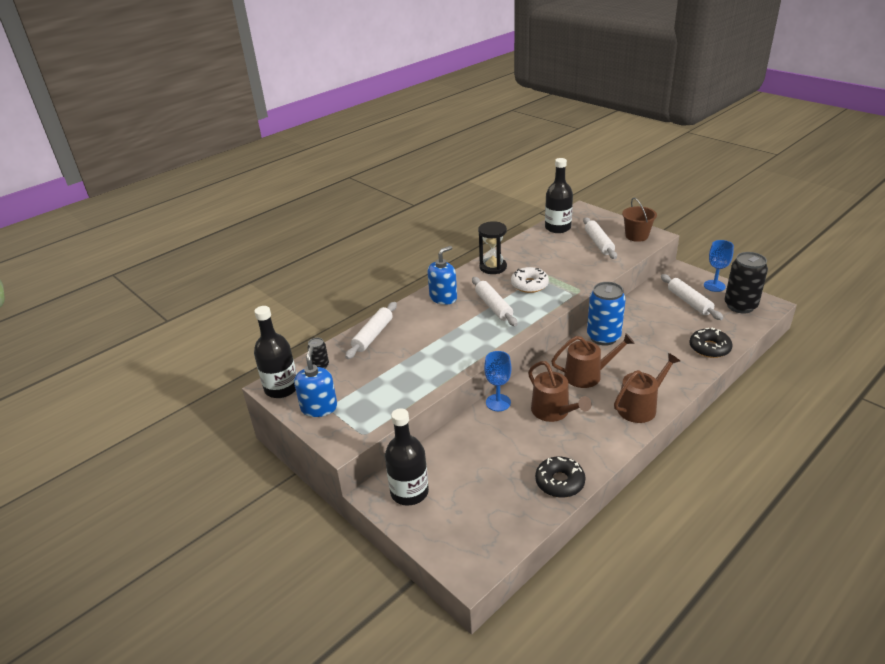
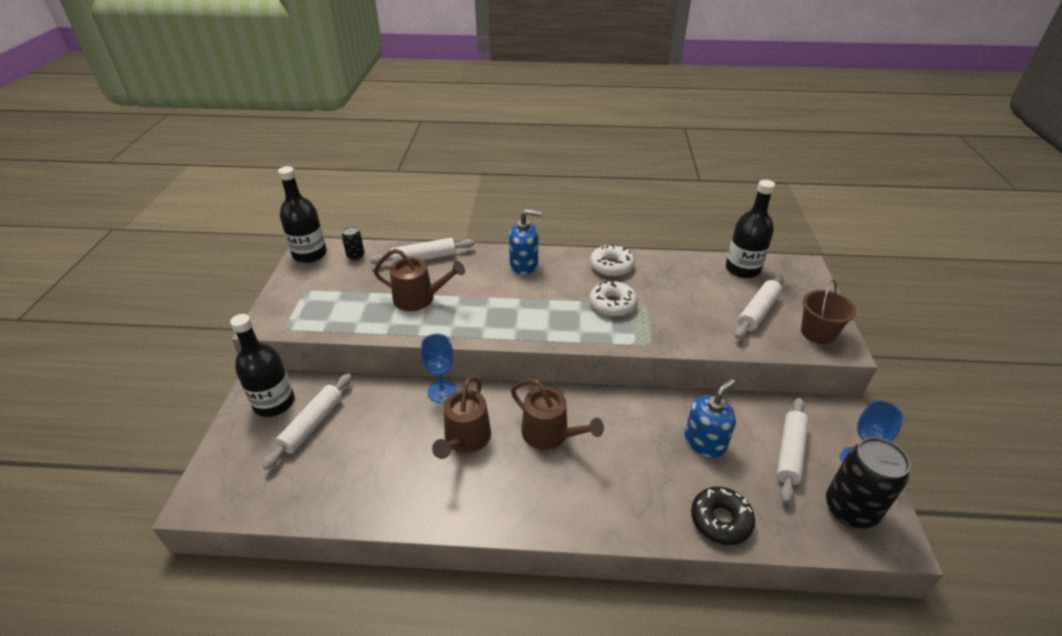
camera: 45 degrees right, 5 degrees up
blue soap dispenser [294,346,337,417] -> blue soap dispenser moved to [685,379,736,458]
white rolling pin [472,277,518,326] -> white rolling pin moved to [262,373,352,469]
black hourglass [478,221,507,274] -> white donut [590,244,635,277]
black donut [535,457,586,498] -> none
blue can [587,282,626,346] -> none
brown watering can [614,353,680,423] -> brown watering can moved to [373,249,465,311]

